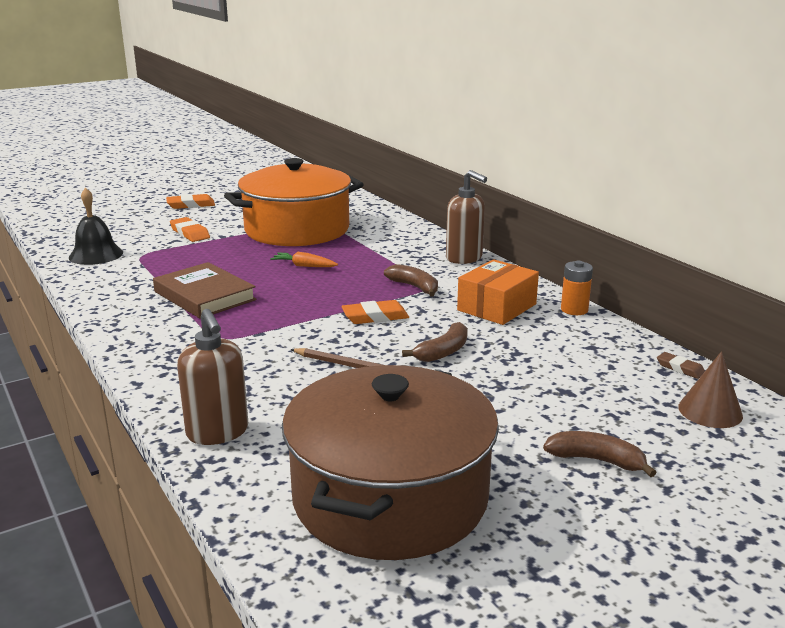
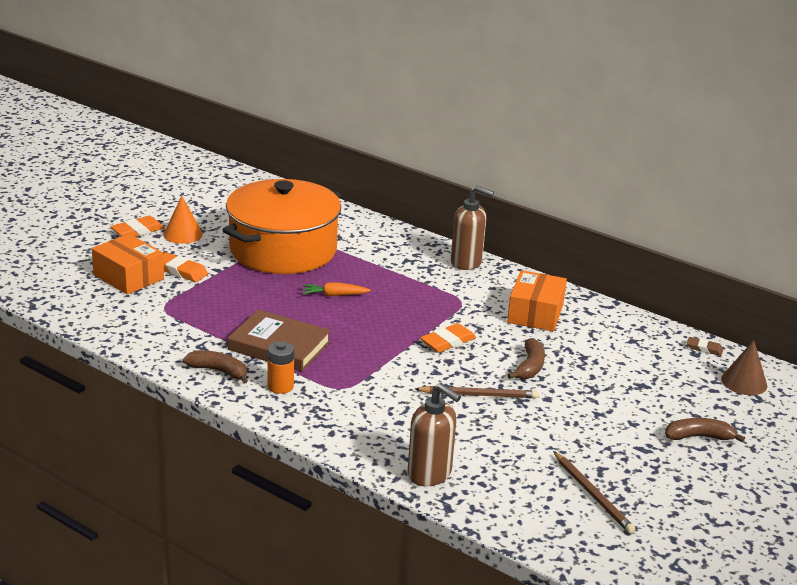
camera: 25 degrees left, 5 degrees up
black bell [69,188,123,265] -> none
brown pot [282,365,499,560] -> brown pencil [553,451,635,534]
brown banana [384,264,438,296] -> brown banana moved to [183,350,248,384]
orange battery [561,261,593,315] -> orange battery moved to [268,341,294,394]
none -> orange box [92,234,164,295]
none -> orange cone [163,196,203,244]

